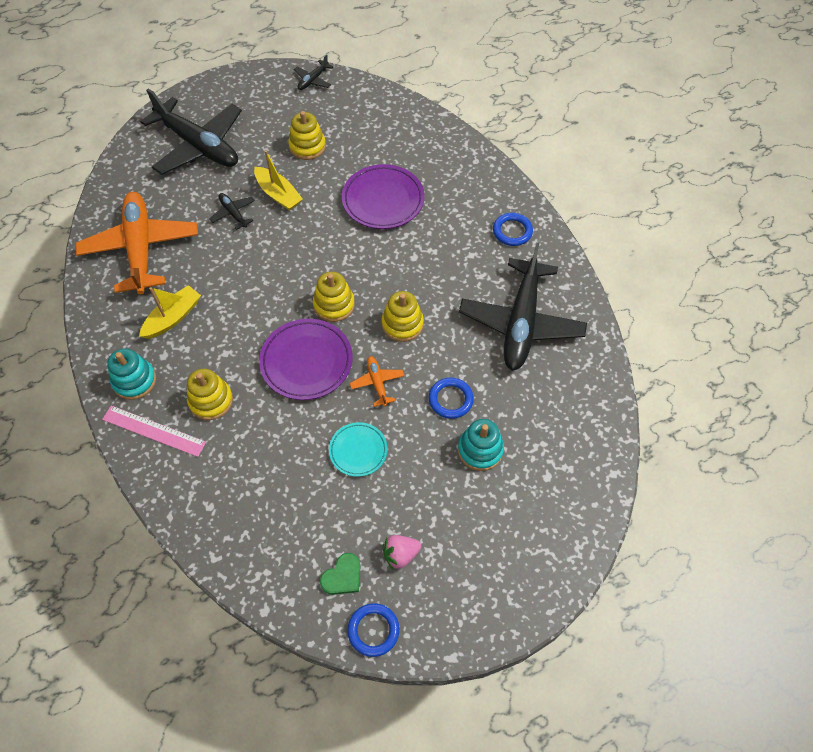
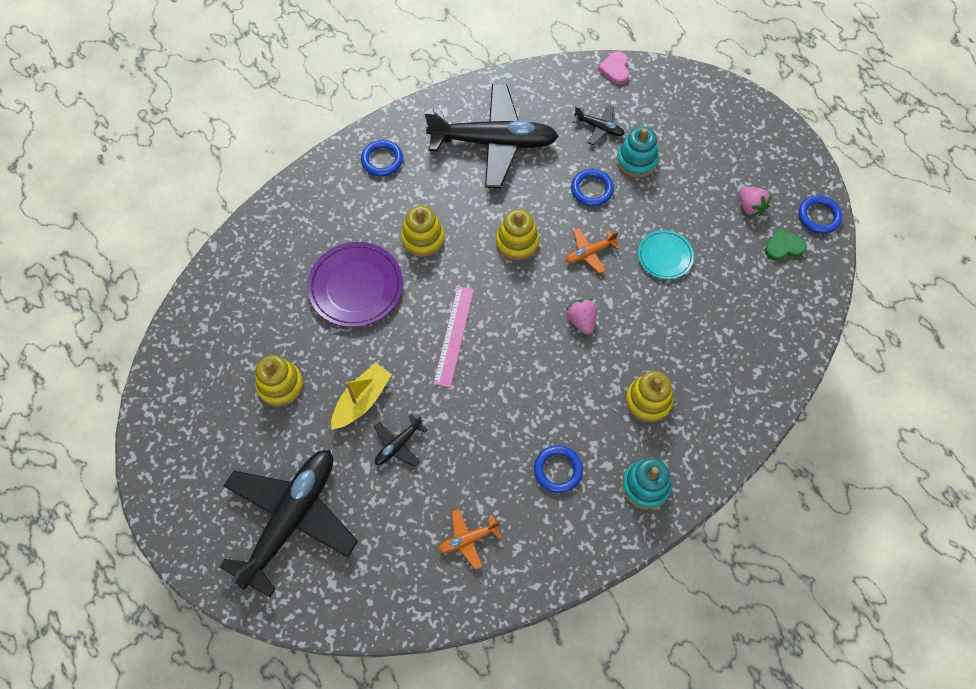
camera: 100 degrees left, 5 degrees up
orange plane [76,192,198,294] -> orange plane [438,509,502,570], size x0.42
pink ruler [102,405,206,457] -> pink ruler moved to [433,286,474,387]
yellow boat [139,285,201,339] -> blue ring [534,445,583,493]
purple plate [259,319,353,400] -> pink strawberry [566,299,597,335]
black plane [294,54,333,90] -> black plane moved to [572,105,624,145]
yellow stacking toy [313,272,355,322] -> yellow stacking toy moved to [401,205,445,257]
green heart [320,553,361,595] -> green heart turned 45 degrees counterclockwise [765,228,807,261]
none -> pink heart [598,51,629,85]

